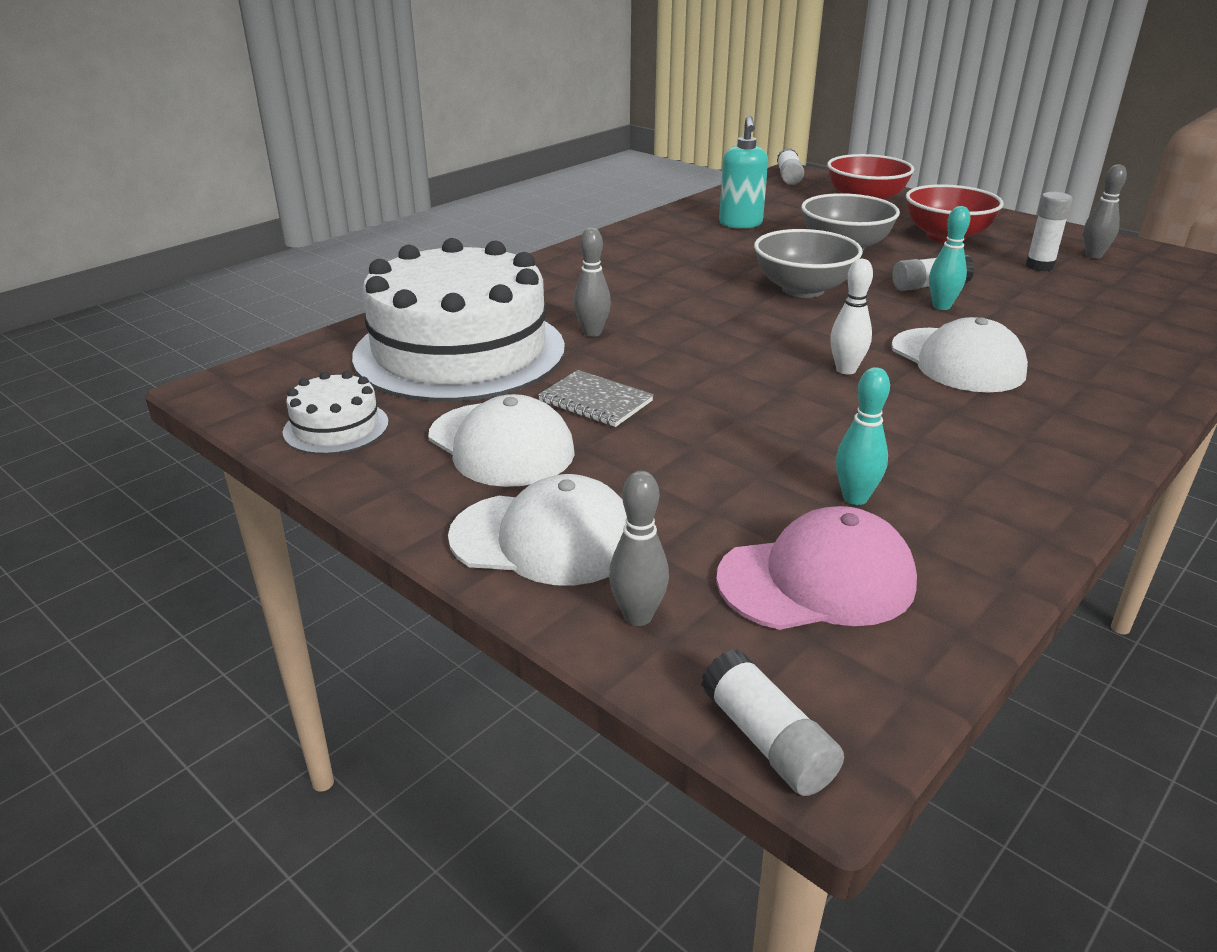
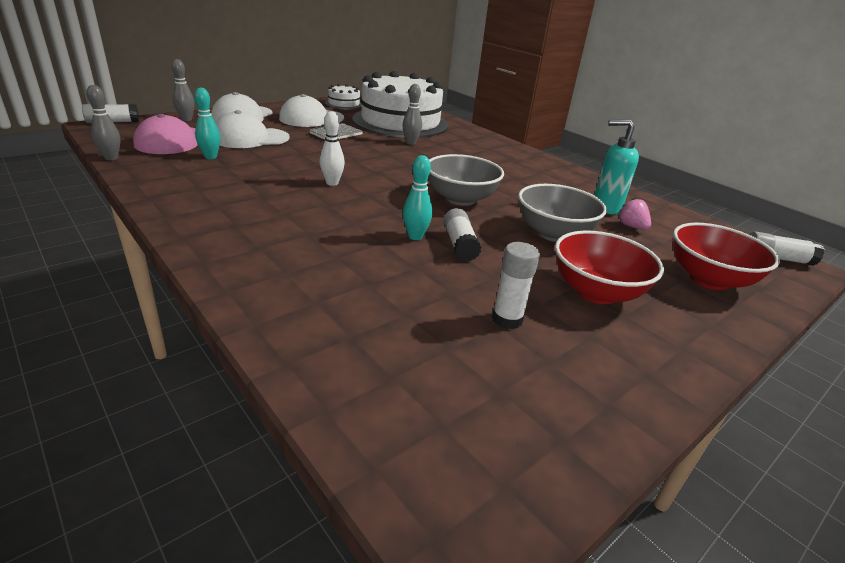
camera: 95 degrees right, 0 degrees up
white cap [891,317,1028,392] -> white cap moved to [216,110,290,148]
grey bowling pin [1084,164,1127,259] -> grey bowling pin moved to [87,85,121,160]
none -> pink strawberry [617,197,651,230]

